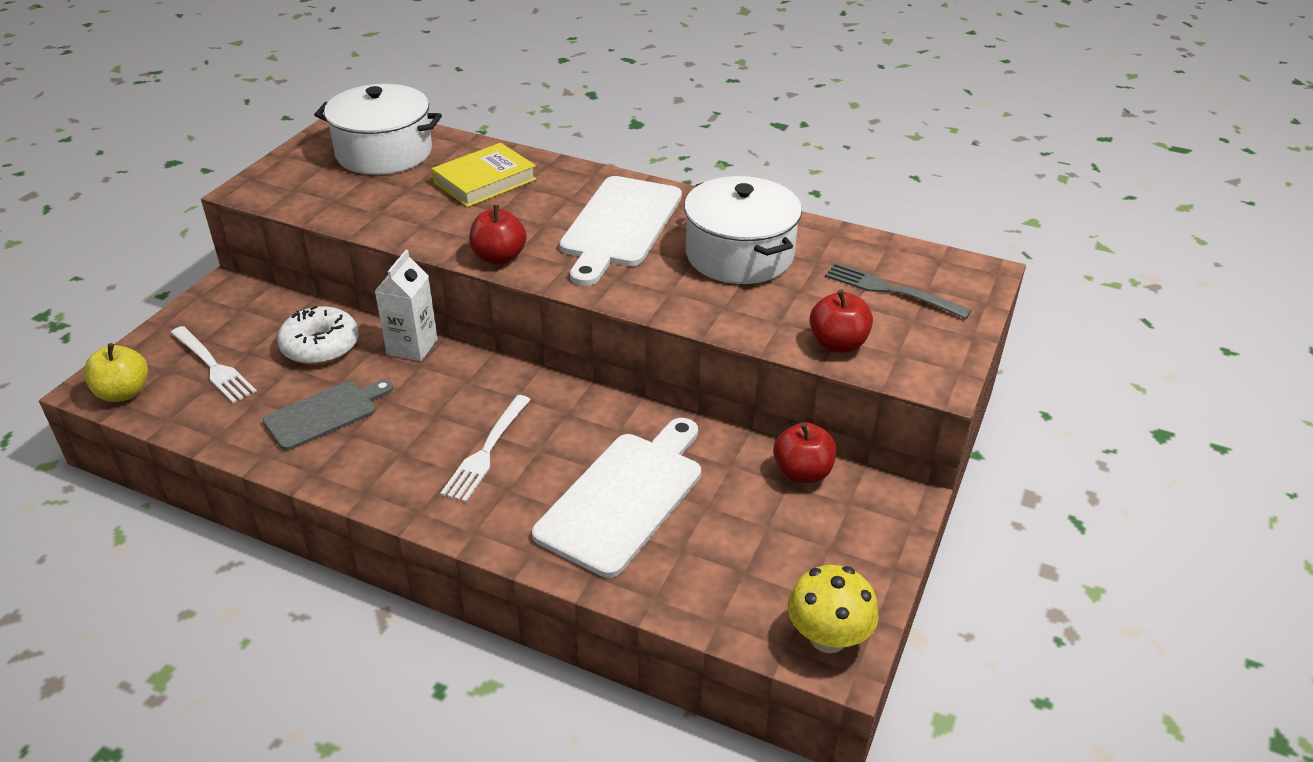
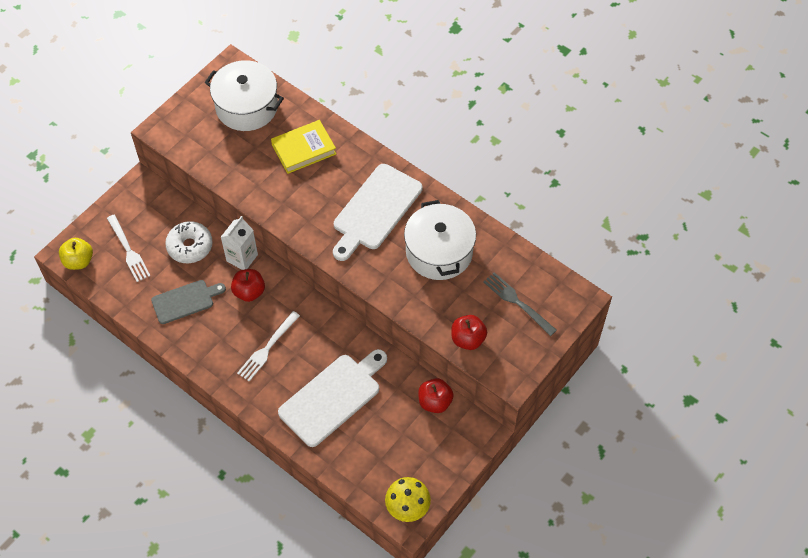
camera: 15 degrees right, 20 degrees up
red apple [469,205,527,264] -> red apple moved to [231,269,265,302]

